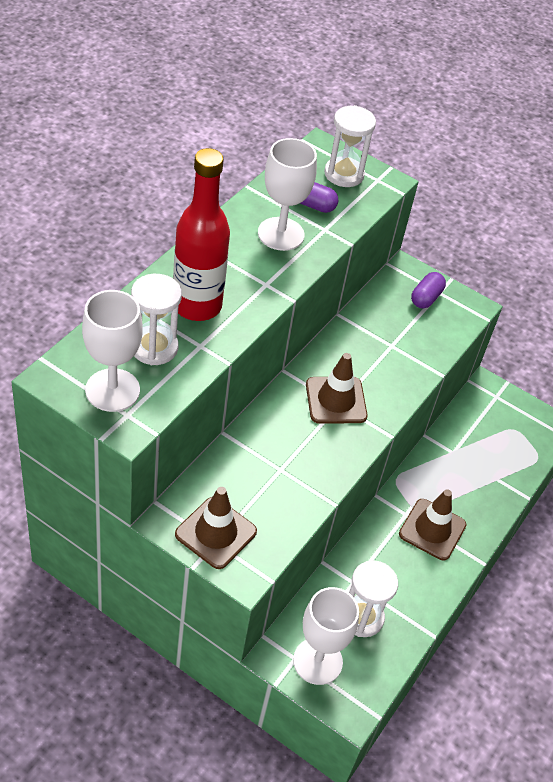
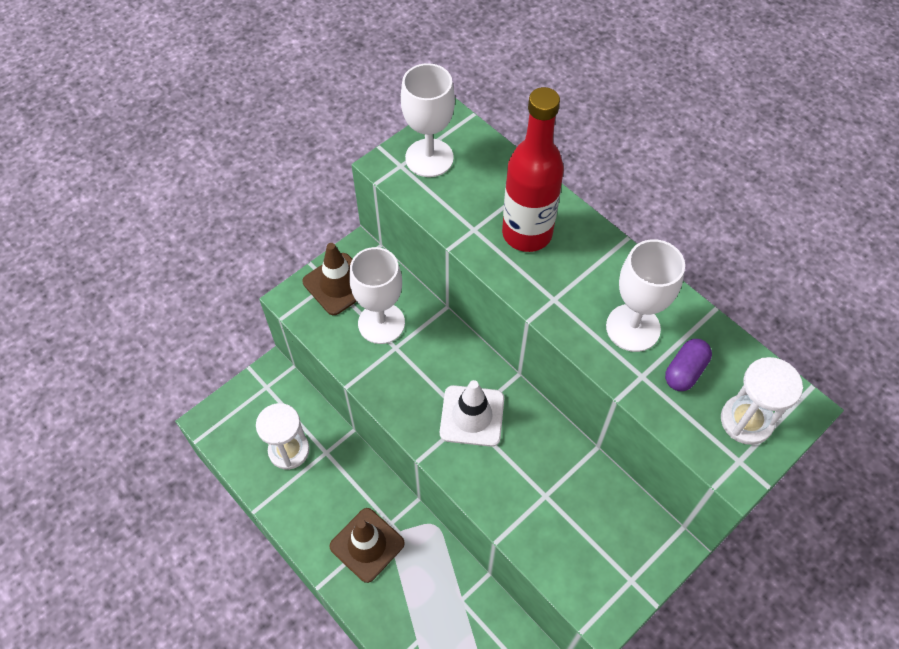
camera: 110 degrees right, 10 degrees up
white hourglass [131,274,182,365] -> none
white goblet [293,587,359,685] -> white goblet moved to [349,247,405,344]
brown traffic cone [306,353,367,424] -> white traffic cone [440,380,504,447]
purple capsule [411,272,446,309] -> none

